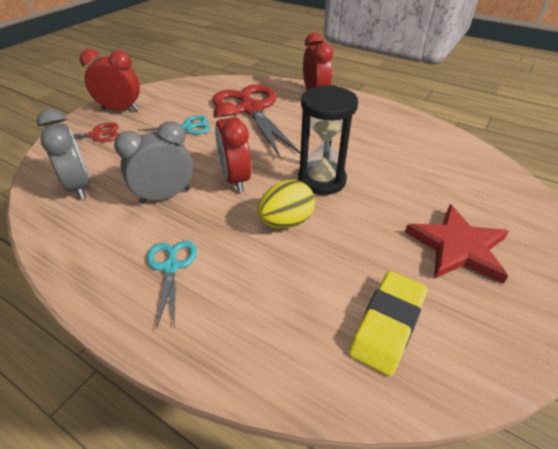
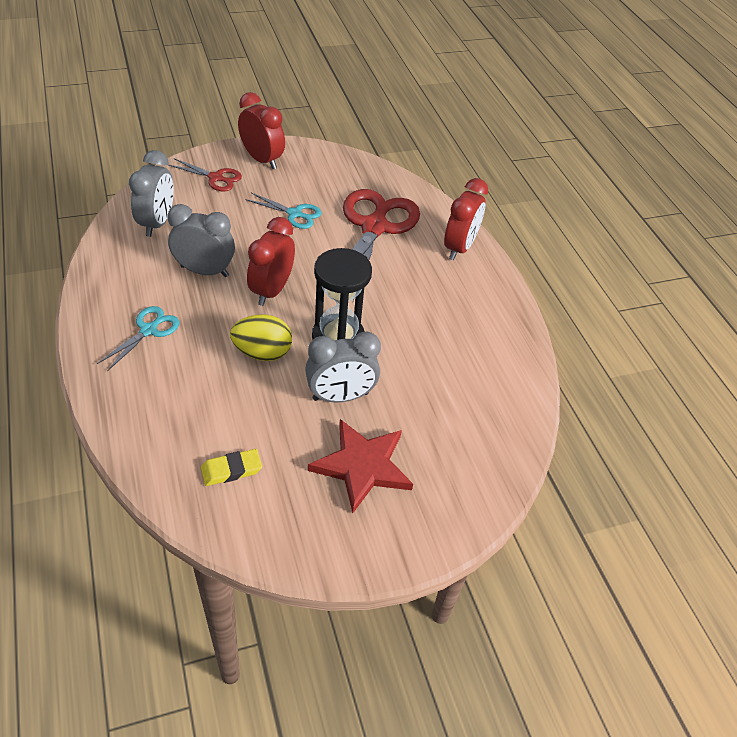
camera: 35 degrees right, 5 degrees up
yellow eraser [349,271,428,377] -> yellow eraser [201,449,262,486], size x0.63
none -> grey clock [305,331,381,402]

